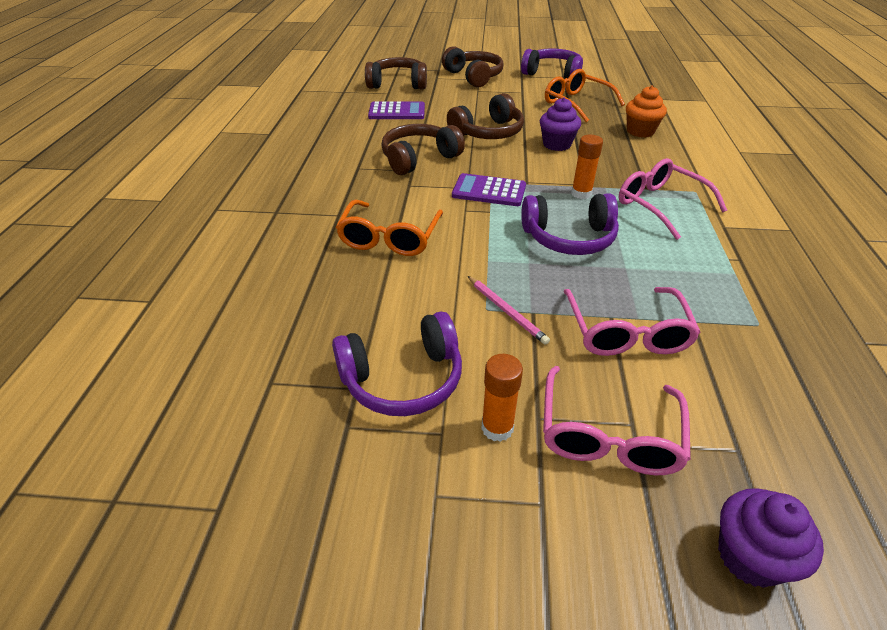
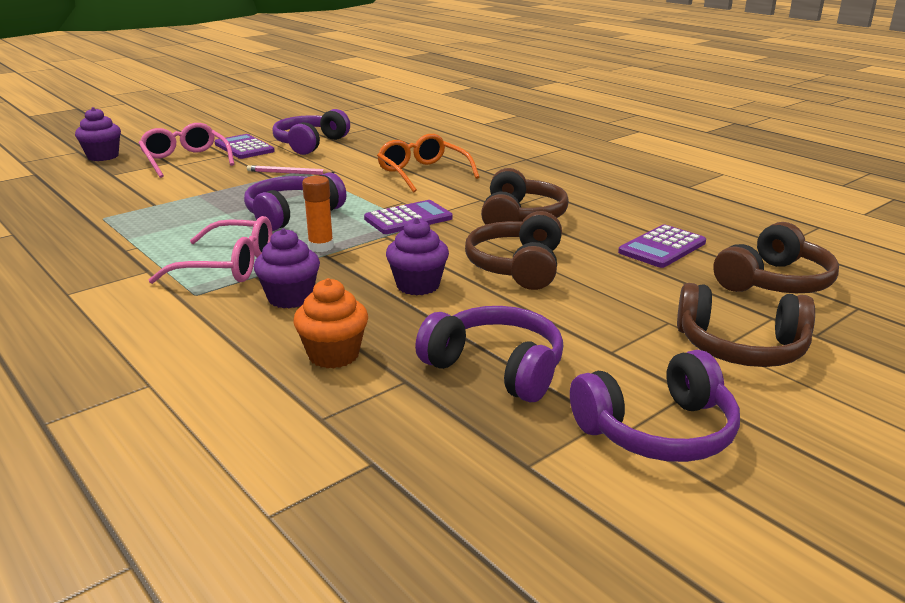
camera: 135 degrees right, 15 degrees down
orange glue stick [481,354,523,442] -> purple calculator [215,134,275,159]
orange glasses [545,69,625,122] -> purple headphones [415,306,563,402]
pink glasses [563,287,701,356] -> none
none -> purple cupcake [254,228,320,308]

